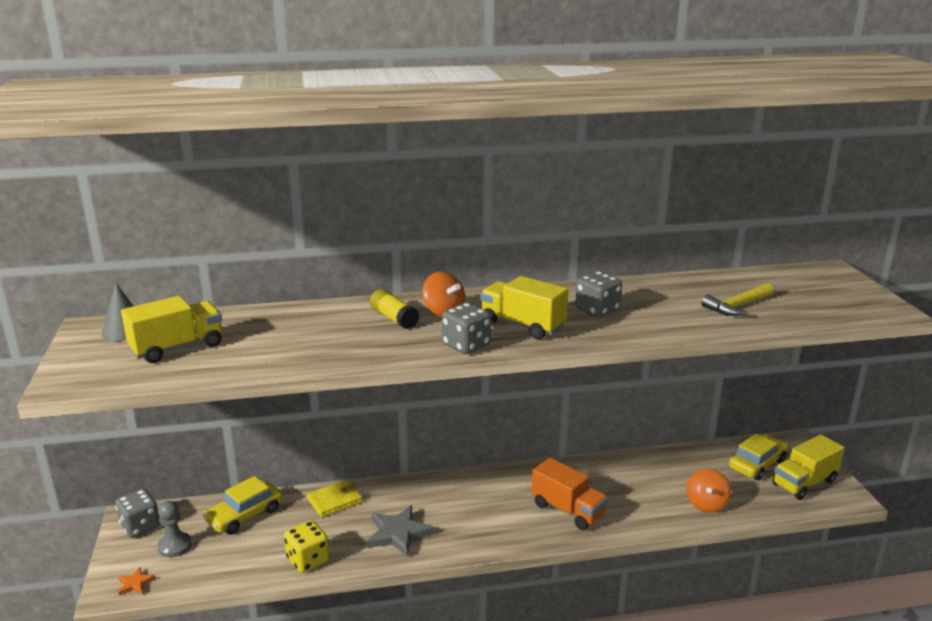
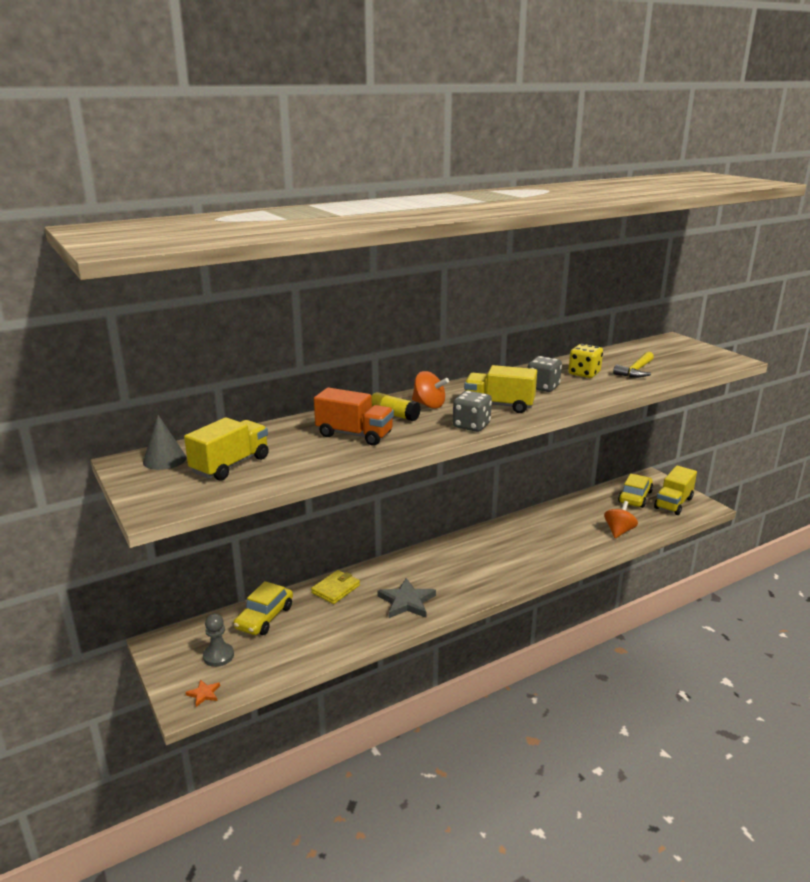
camera: 20 degrees left, 0 degrees up
grey dice [115,489,160,538] -> none
yellow dice [284,520,329,573] -> yellow dice moved to [568,344,603,378]
orange truck [532,458,608,530] -> orange truck moved to [314,388,394,446]
orange spinning top [686,469,731,513] -> orange spinning top turned 150 degrees counterclockwise [604,501,638,538]

